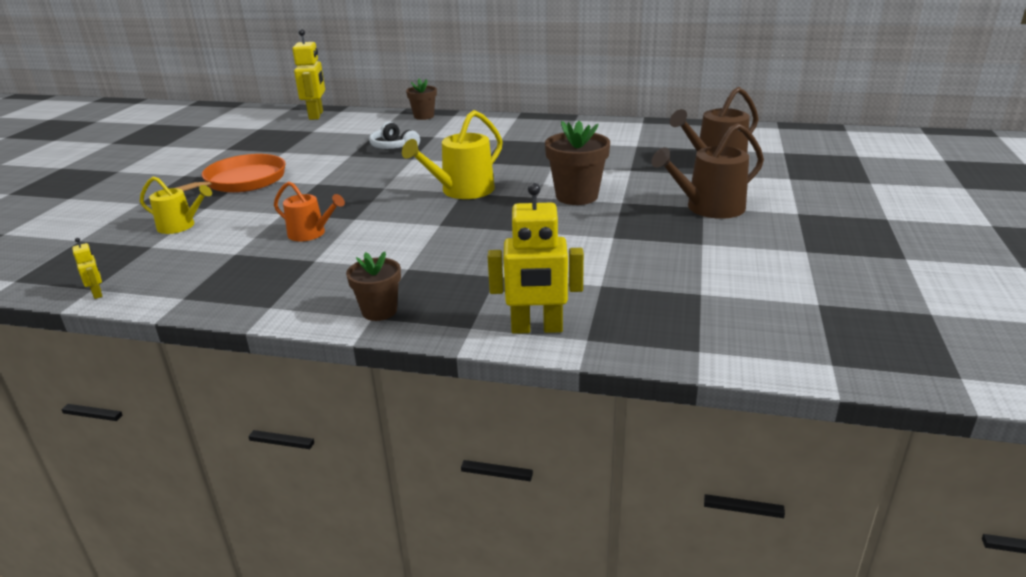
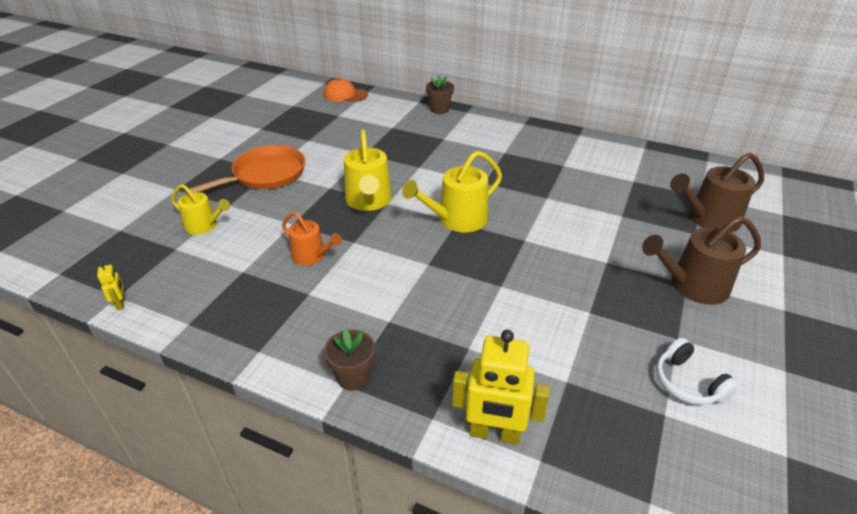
camera: 10 degrees right, 10 degrees up
yellow robot [292,29,325,120] -> orange cap [324,78,368,102]
white headphones [369,122,420,149] -> white headphones moved to [656,338,739,405]
brown flower pot [545,121,610,205] -> none
none -> yellow watering can [344,129,392,211]

